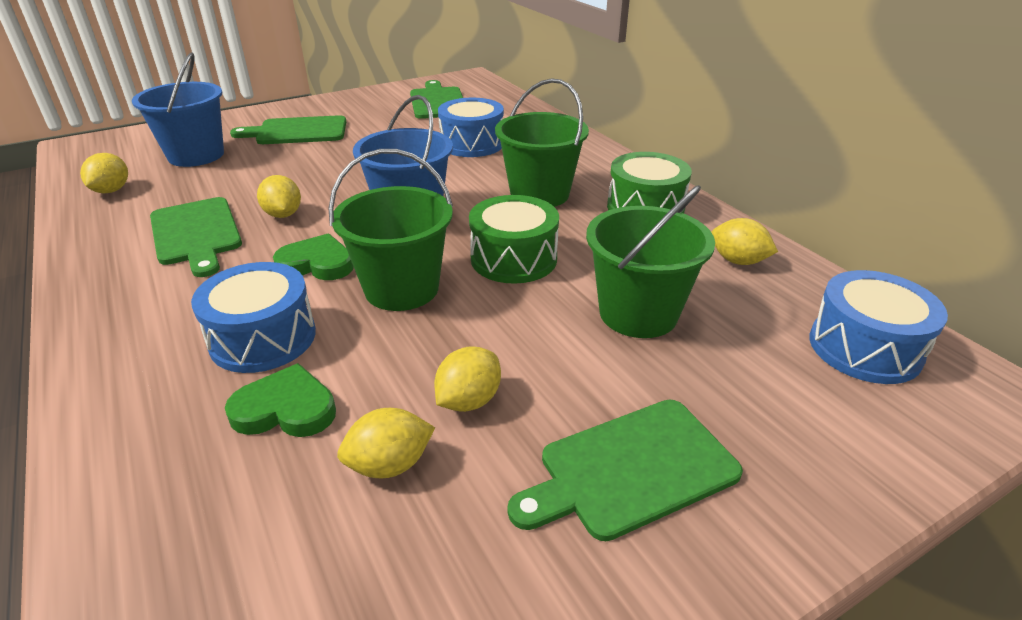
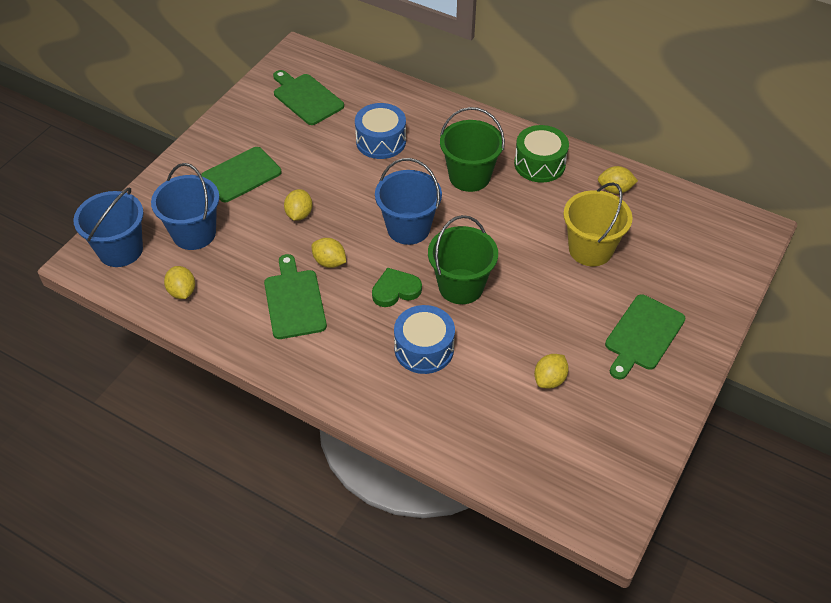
camera: 30 degrees left, 15 degrees up
green cutting board [150,197,242,277] -> green cutting board turned 135 degrees counterclockwise [264,254,327,339]
green heart [225,363,336,437] -> none
yellow lemon [434,346,501,412] -> yellow lemon moved to [284,189,312,221]
green drum [469,195,559,284] -> none
green bucket [586,185,715,338] -> yellow bucket [563,182,633,266]
blue drum [810,270,948,384] -> none
none -> blue bucket [73,187,144,267]

